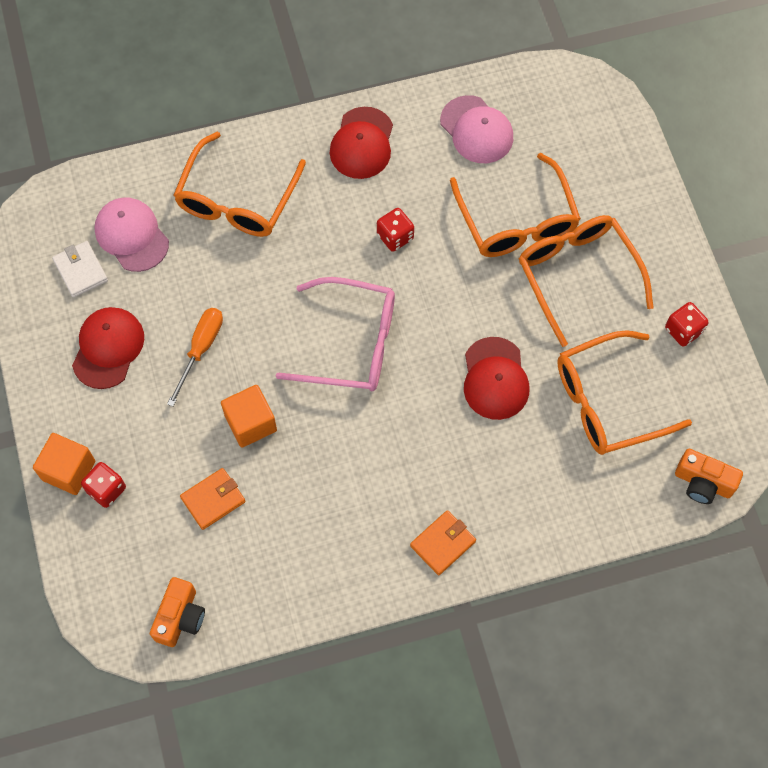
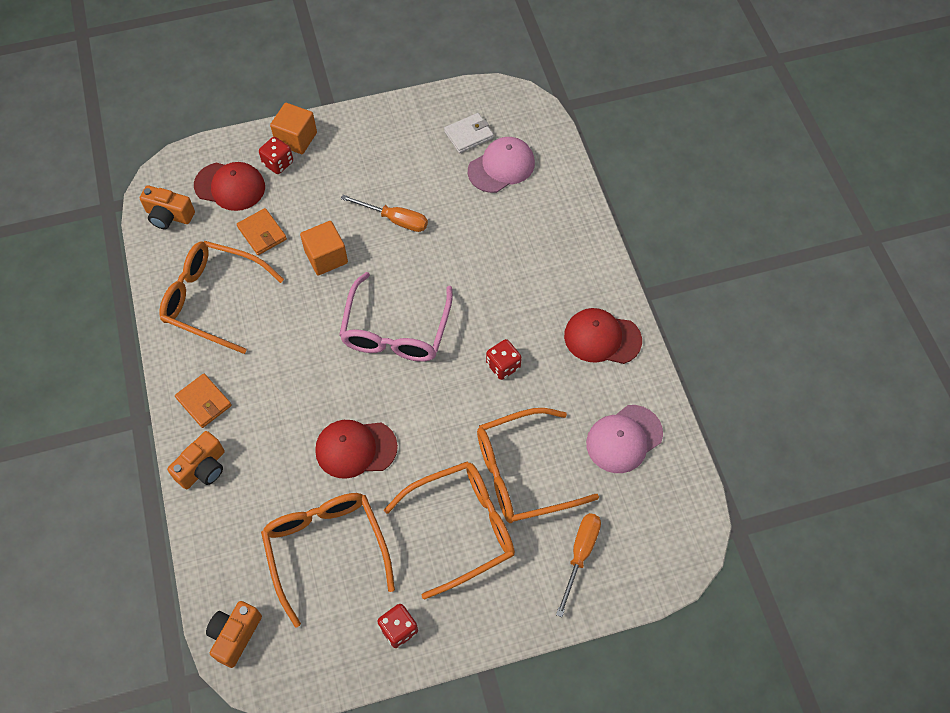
camera: 90 degrees right, 5 degrees down
red cap [72,307,144,389] -> red cap moved to [194,162,265,211]
orange glasses [174,132,306,237] -> orange glasses moved to [159,241,284,354]
none -> orange camera [167,431,225,489]
none -> orange screwdriver [556,513,601,617]

